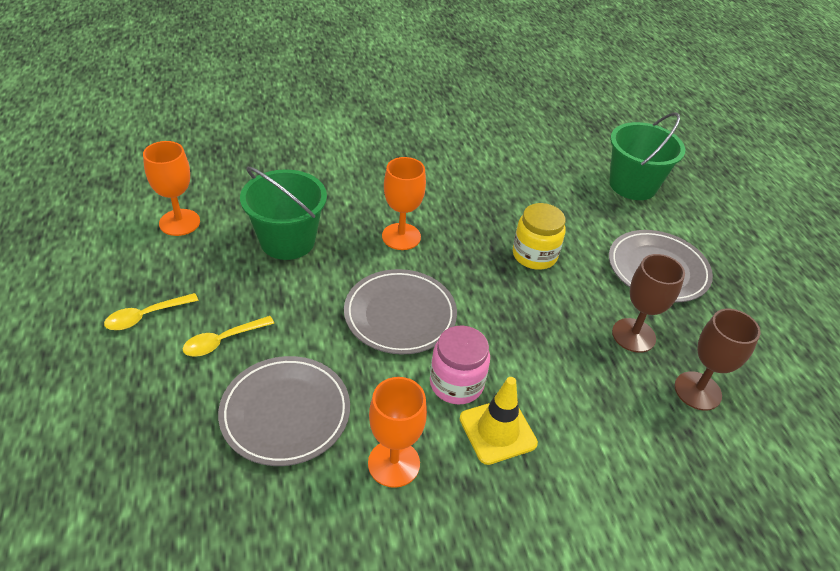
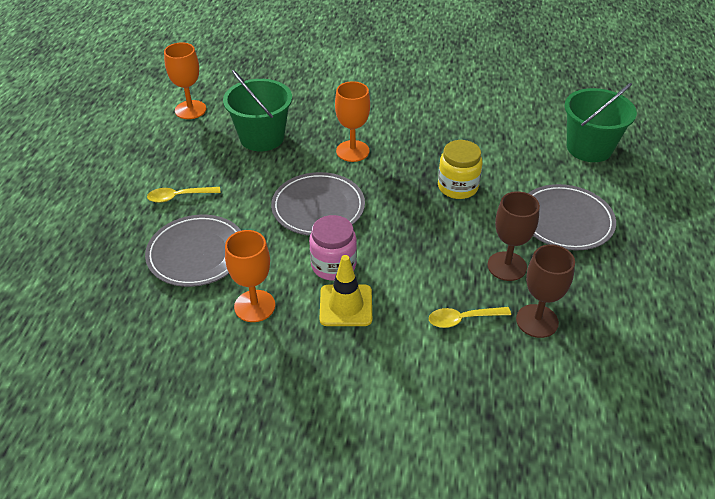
camera: 25 degrees right, 0 degrees up
yellow spoon [104,293,199,330] -> yellow spoon moved to [429,307,511,328]

